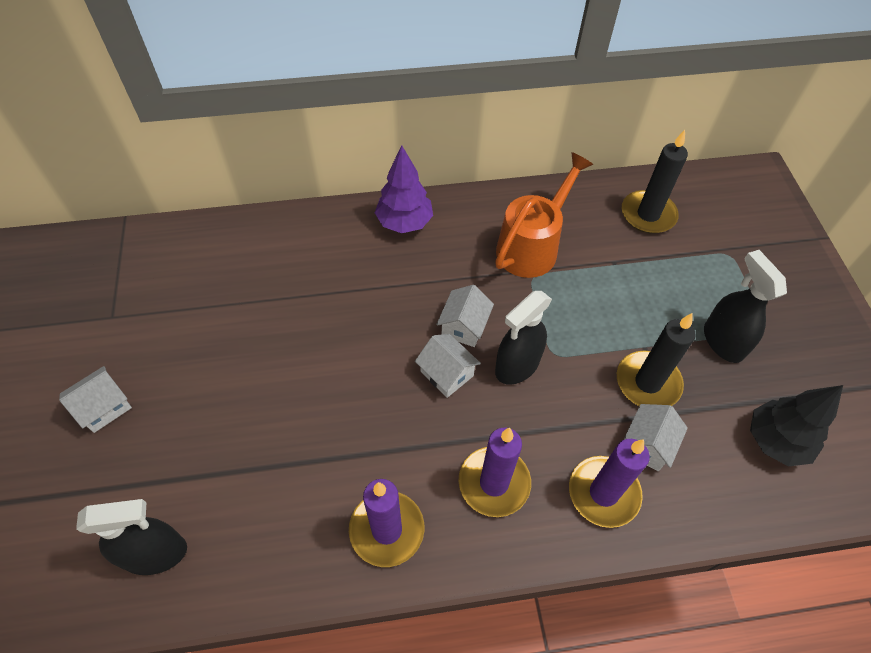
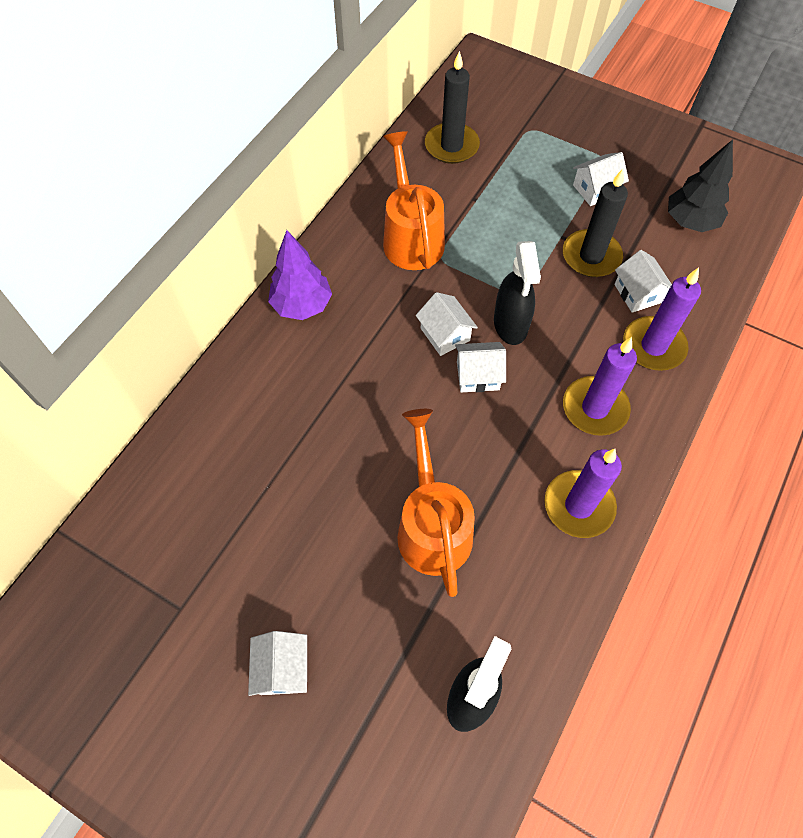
camera: 50 degrees left, 5 degrees up
black spray bottle [704,250,787,363] -> white house [573,152,629,206]
none -> orange watering can [397,409,475,597]

